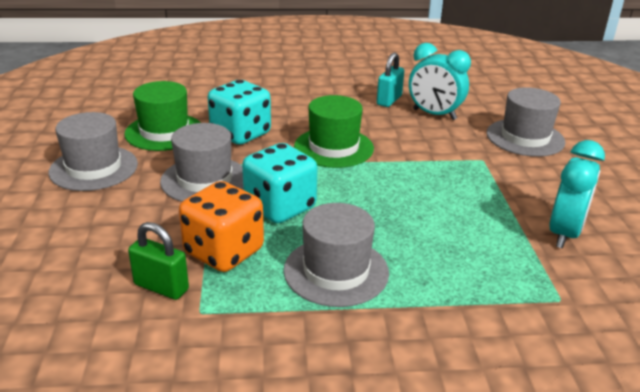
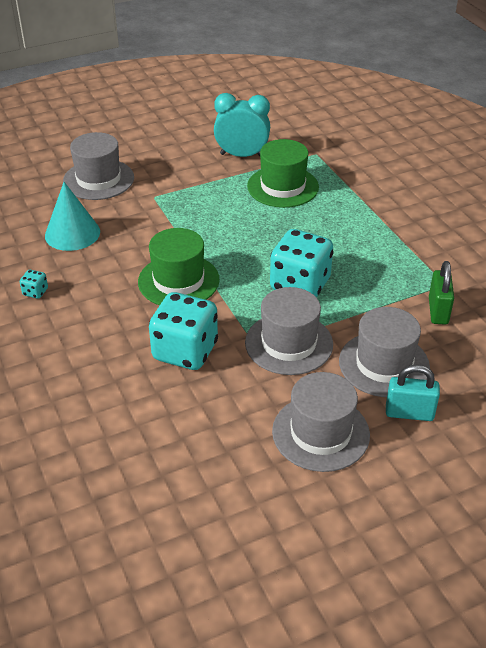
camera: 110 degrees left, 10 degrees up
green hat [124,81,201,151] -> green hat moved to [247,139,319,208]
orange dice [179,181,264,272] -> none
grey hat [284,203,389,307] -> grey hat moved to [339,307,430,397]
turquoise padlock [377,52,404,107] -> turquoise padlock moved to [386,365,440,421]
turquoise clock [409,43,471,120] -> turquoise cone [45,182,100,251]
none -> turquoise dice [20,270,48,299]

